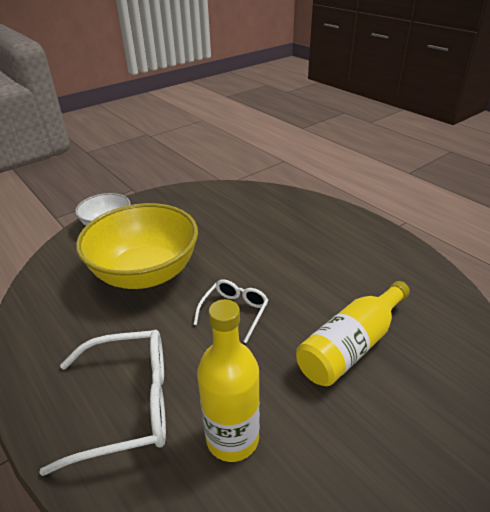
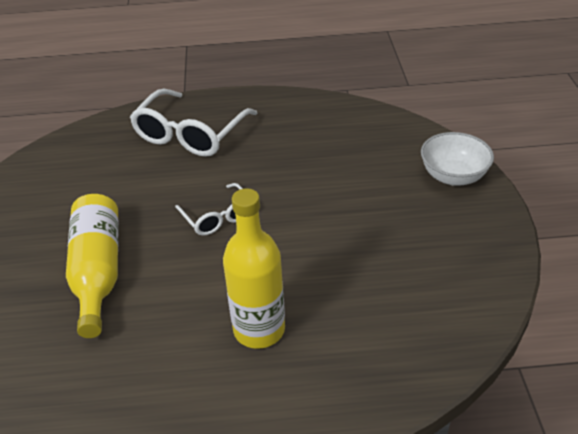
camera: 125 degrees right, 5 degrees up
yellow bowl [76,203,198,289] -> none
yellow bottle [197,299,260,462] -> yellow bottle moved to [223,188,285,349]

